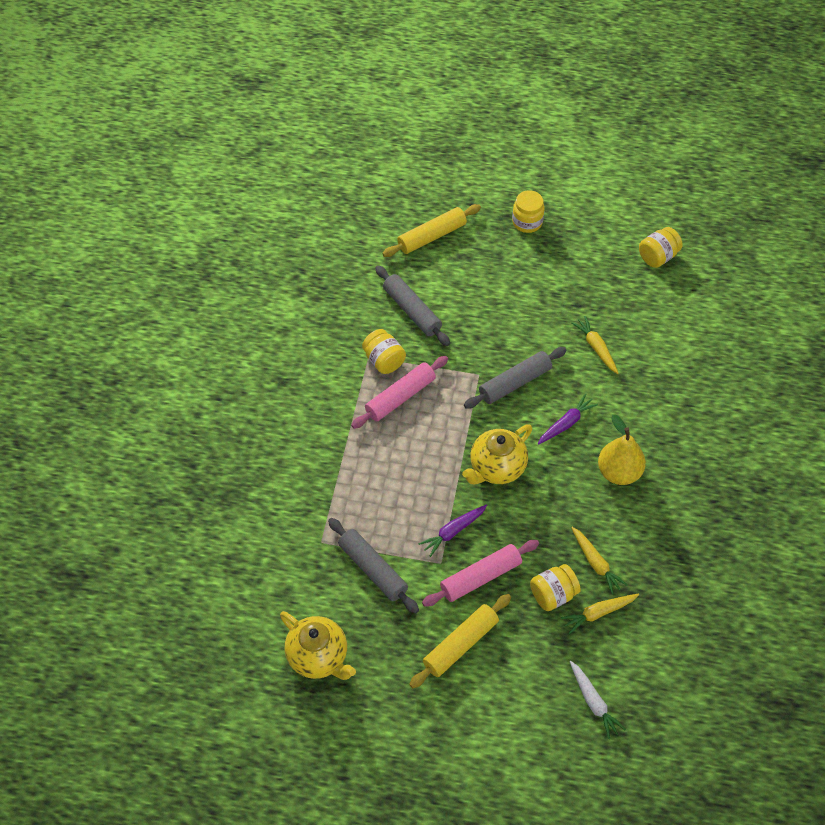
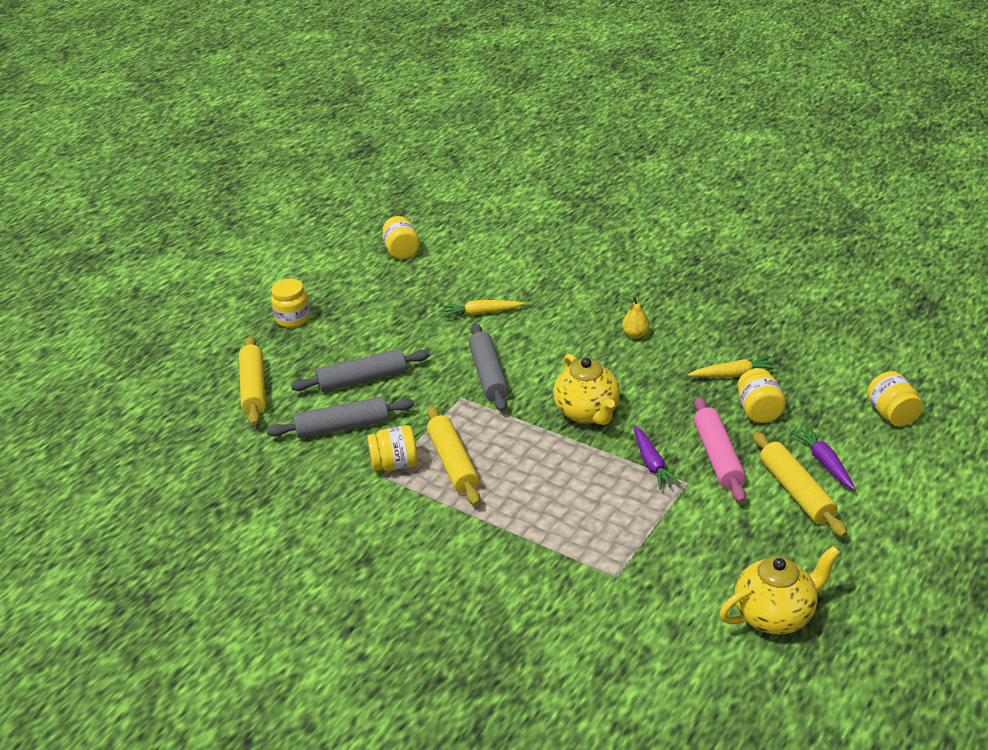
camera: 65 degrees left, 20 degrees down
grey rolling pin [328,518,419,613] -> grey rolling pin moved to [291,349,430,392]
pink rolling pin [351,356,448,429] -> yellow rolling pin [427,406,480,506]
purple carrot [538,394,598,445] -> purple carrot moved to [792,427,856,490]
yellow carrot [560,594,639,634] -> none
white carrot [570,661,626,739] -> yellow jar [867,371,923,426]
yellow pear [598,415,646,485] -> yellow pear [622,296,650,339], size x0.55

